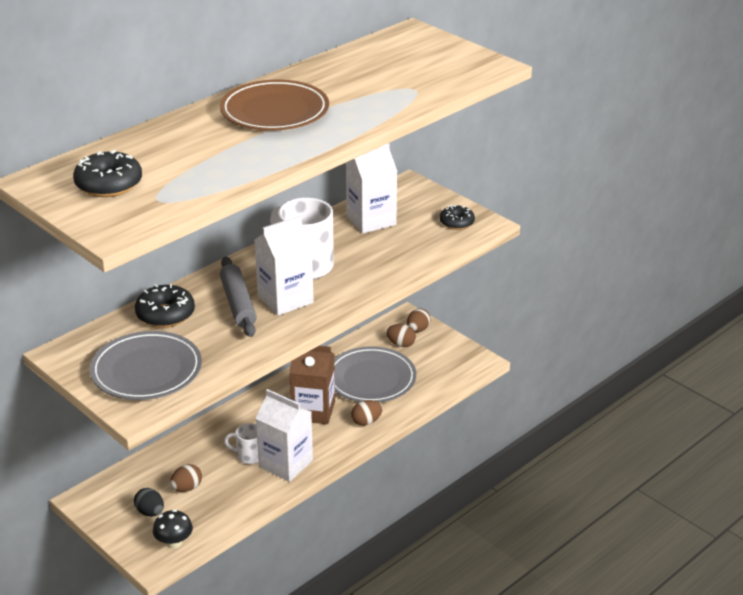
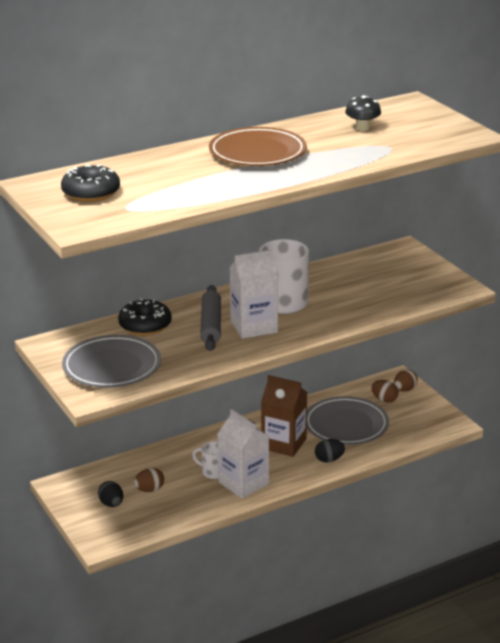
camera: 15 degrees right, 5 degrees down
black mushroom [153,509,193,549] -> black mushroom moved to [345,95,381,131]
white carton [346,143,398,233] -> none
brown egg [351,400,382,426] -> black egg [315,439,345,463]
black donut [440,205,475,230] -> none

